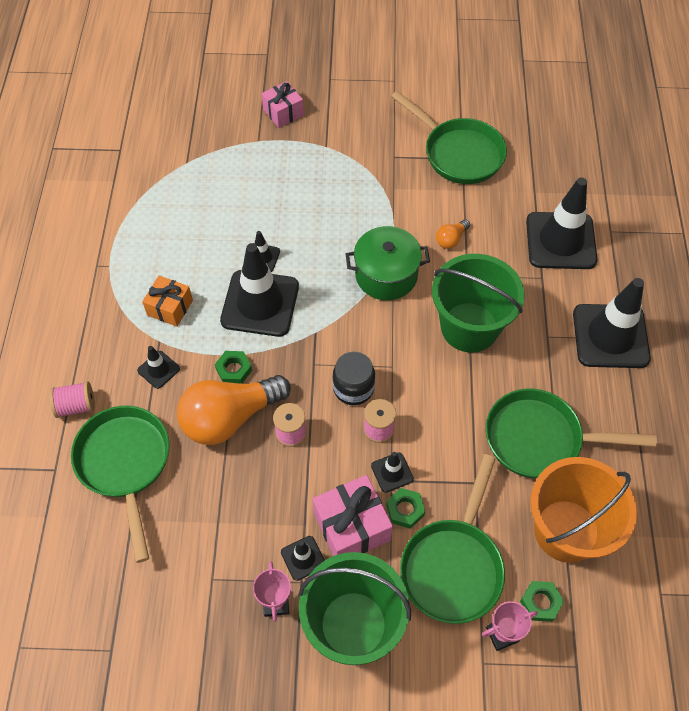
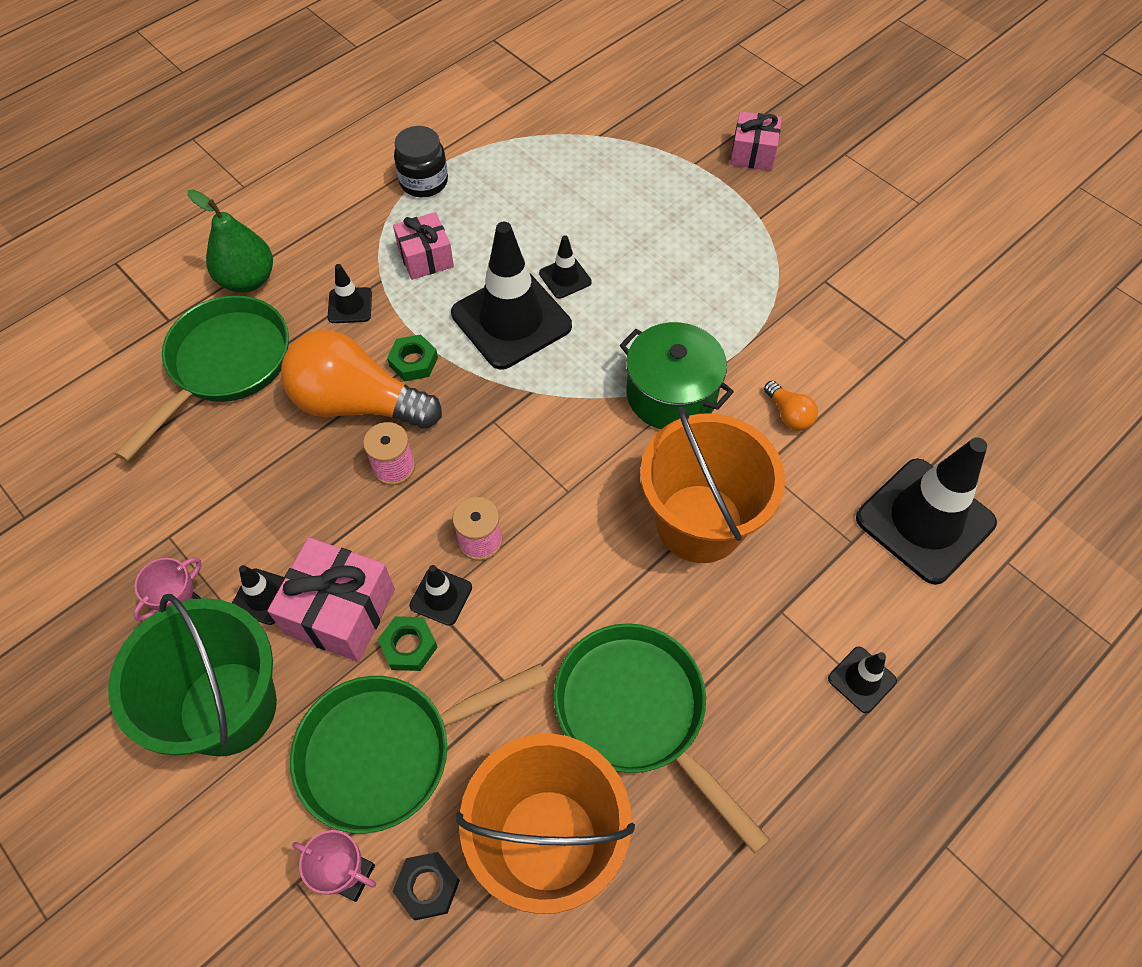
camera: 45 degrees right, 0 degrees up
pink spool [49,381,95,418] -> green pear [188,190,273,293]
orange gift [142,275,193,327] -> pink gift [393,212,454,280]
black jar [332,352,375,405] -> black jar moved to [394,126,448,197]
green pan [391,91,507,184] -> none
green bucket [432,254,525,352] -> orange bucket [640,407,785,563]
orange light bulb [436,219,470,249] -> orange light bulb turned 120 degrees counterclockwise [764,381,818,431]
green nut [520,581,564,622] -> black nut [392,852,460,920]
black traffic cone [573,278,651,368] -> black traffic cone [828,647,897,713], size x0.45

